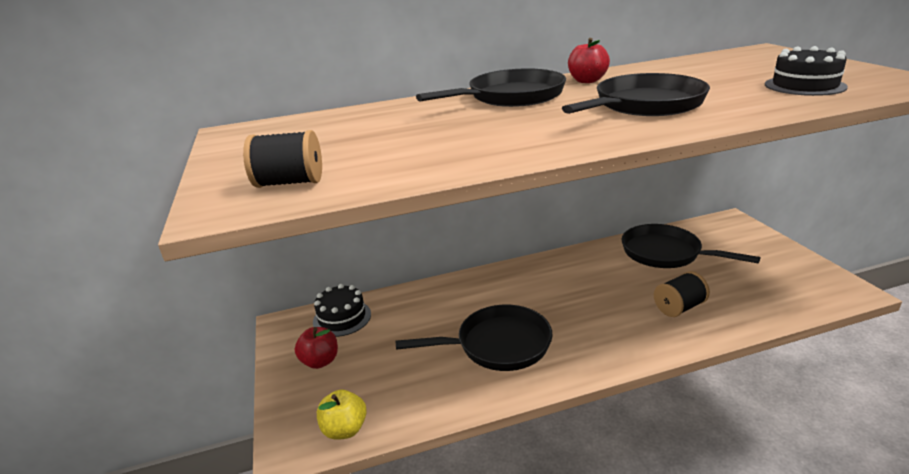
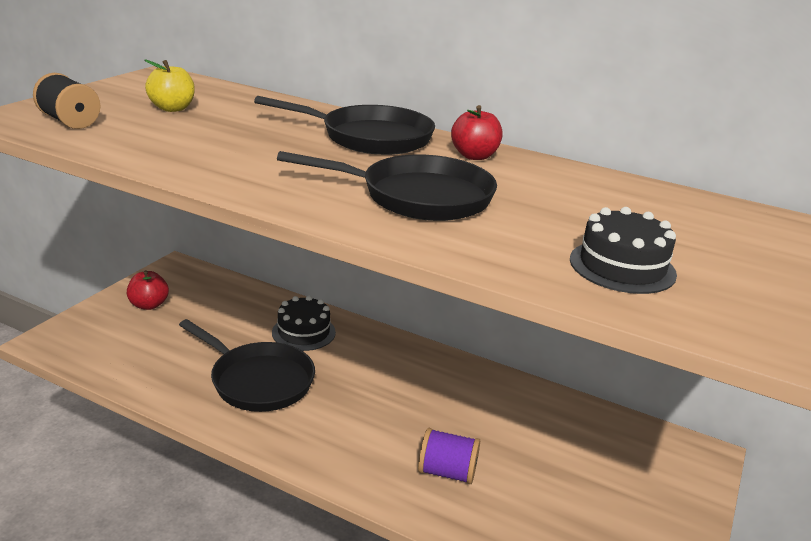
camera: 40 degrees right, 0 degrees up
black cake [313,284,371,337] -> black cake moved to [272,296,336,351]
yellow apple [317,389,367,440] -> yellow apple moved to [144,59,195,112]
black pan [622,224,760,268] -> none
black spool [654,271,710,317] -> purple spool [418,428,480,484]

